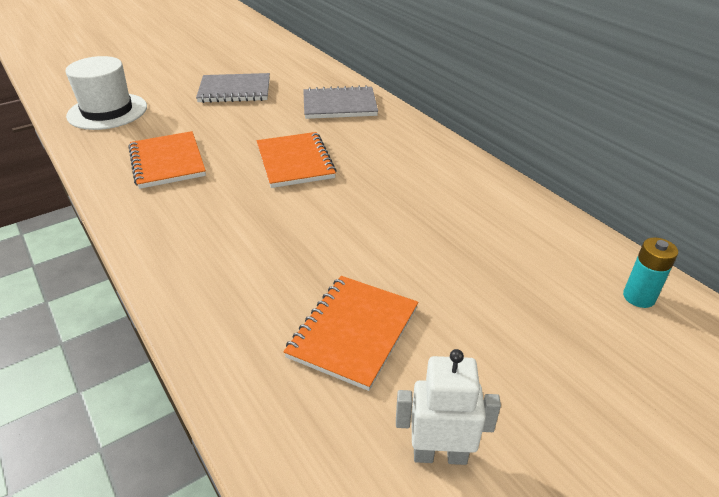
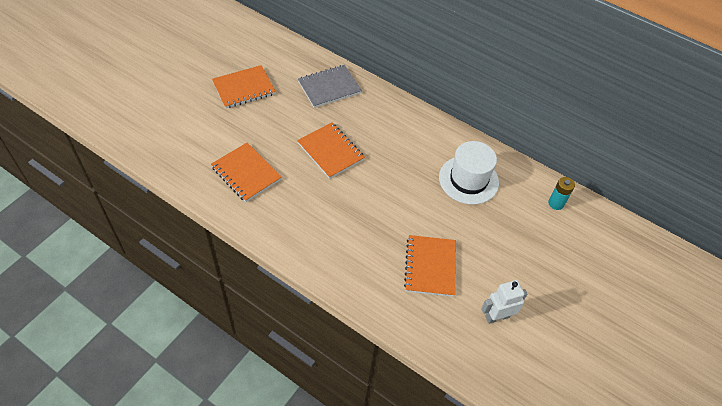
camera: 25 degrees left, 15 degrees up
white hat [65,56,147,130] -> white hat moved to [439,141,499,205]
grey notebook [196,73,270,103] -> orange notebook [212,65,276,109]

